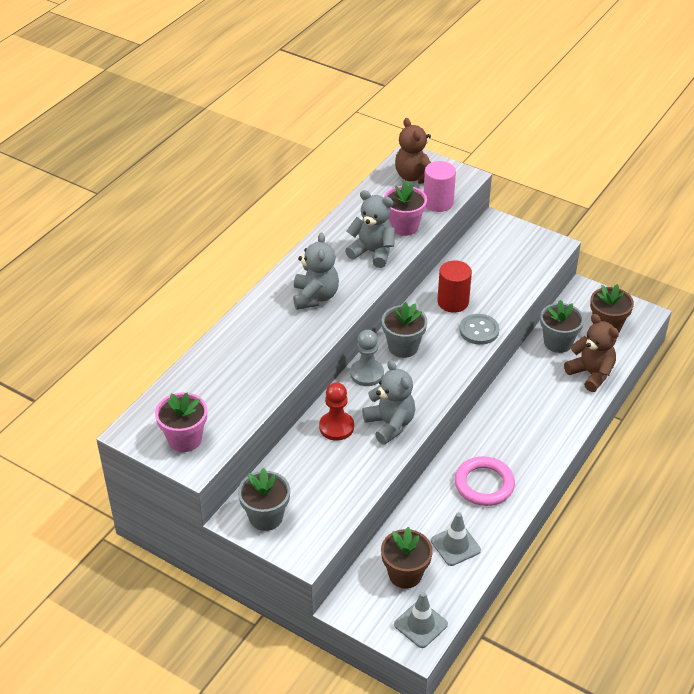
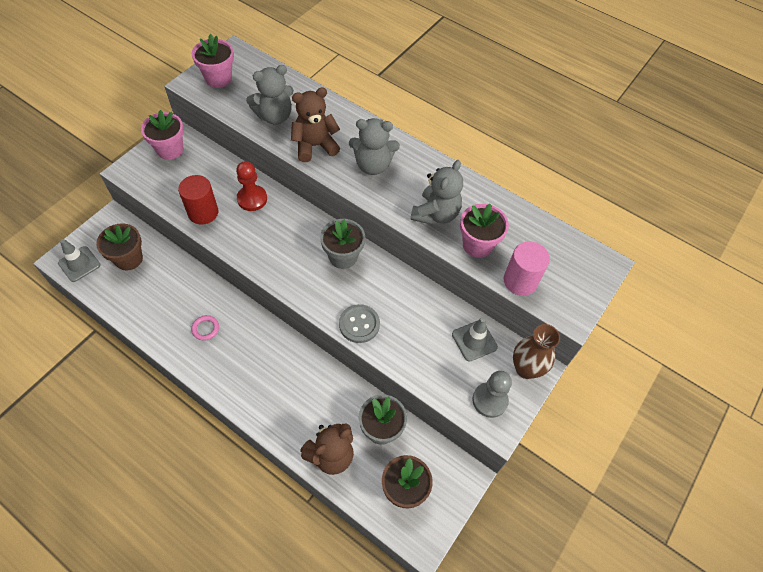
camera: 90 degrees right, 15 degrees up
grey flower pot [238,468,290,531] -> pink flower pot [141,110,184,160]
grey pawn [350,330,384,386] -> grey pawn moved to [472,371,512,418]
grey teddy bear [362,360,415,445] -> grey teddy bear moved to [246,65,294,124]
brown teddy bear [395,118,432,184] -> brown teddy bear moved to [291,88,340,162]
grey traffic cone [431,512,481,566] -> grey traffic cone moved to [452,317,498,362]
red cylinder [438,261,472,313] -> red cylinder moved to [178,175,218,225]
pink ring [455,456,515,506] -> pink ring [191,315,219,340], size x0.50
none -> brown vase [513,324,560,379]

